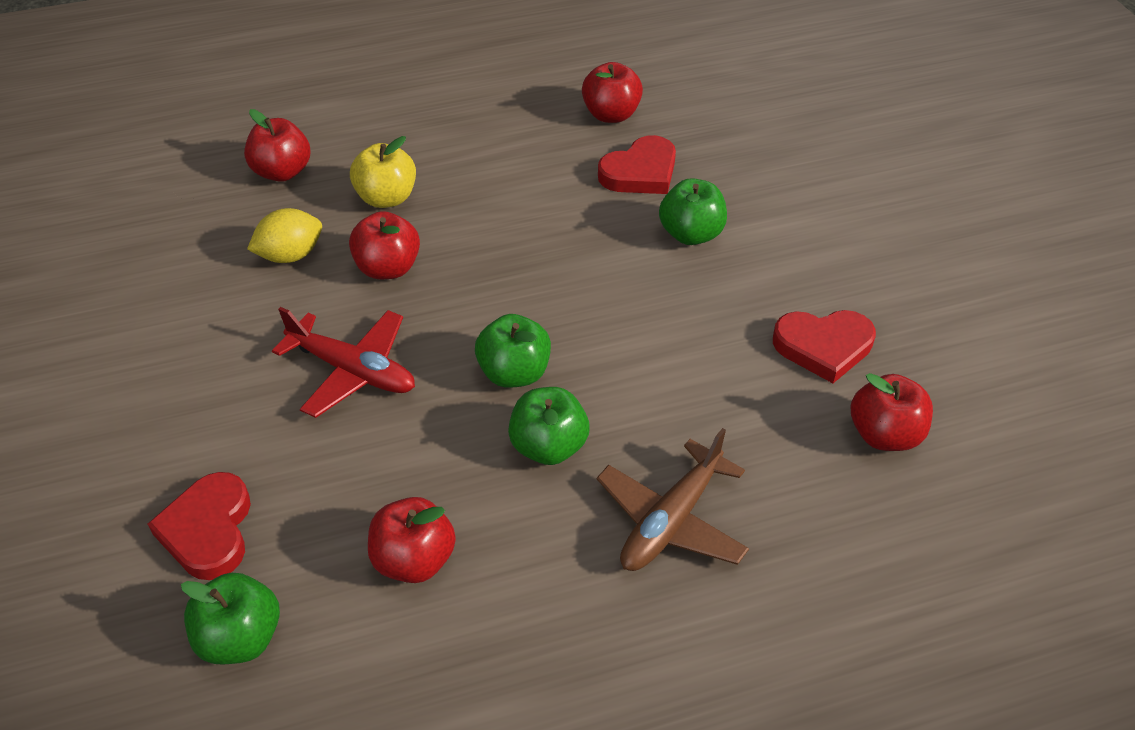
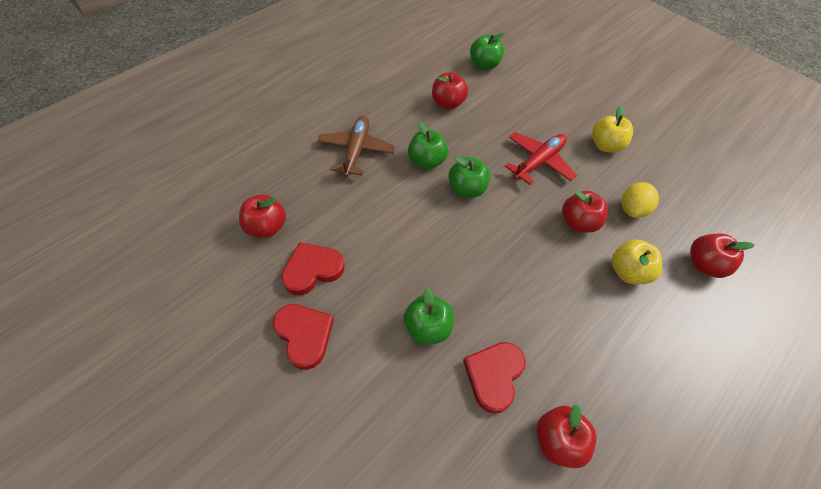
camera: 150 degrees right, 10 degrees up
red heart [148,472,251,580] -> red heart moved to [273,304,334,370]
red plane [272,307,415,418] -> red plane turned 135 degrees clockwise [505,132,577,185]
none -> yellow apple [592,106,633,153]

